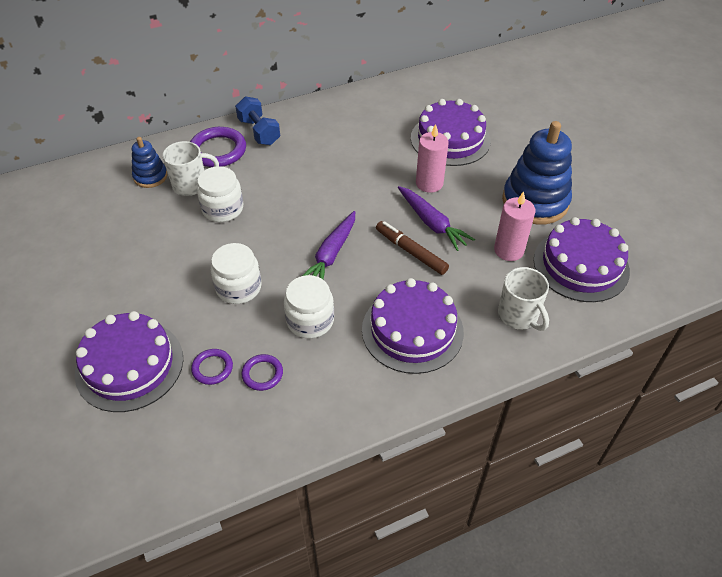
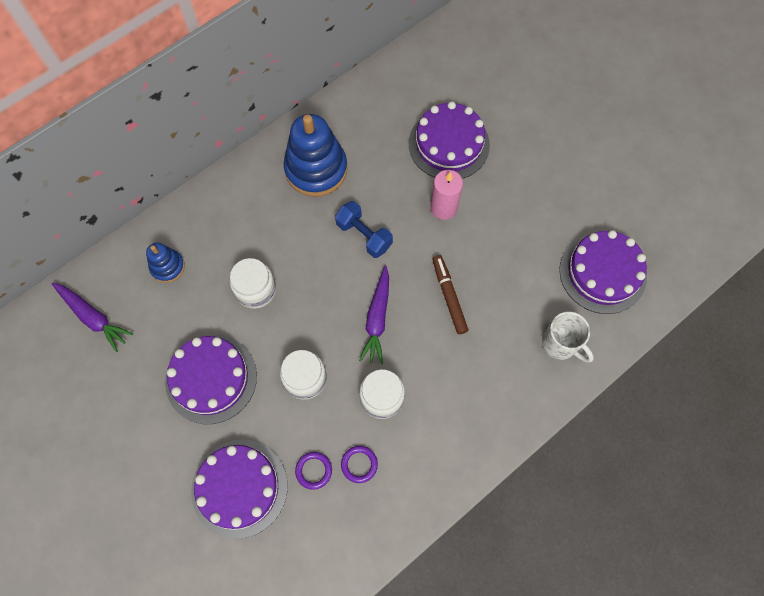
camera: 15 degrees left, 20 degrees up
white mug [163,141,219,196] -> none
purple ring [190,127,246,167] -> none
blue dumbbell [235,96,280,145] -> blue dumbbell moved to [335,201,393,258]
purple cake [362,278,464,374] -> purple cake moved to [165,335,257,424]
brown marker [376,221,449,275] -> brown marker turned 45 degrees clockwise [432,255,468,334]
purple carrot [398,186,475,251] -> purple carrot moved to [51,282,133,352]
pink candle [494,191,535,261] -> none
blue stacking toy [502,121,572,225] -> blue stacking toy moved to [283,114,347,197]

